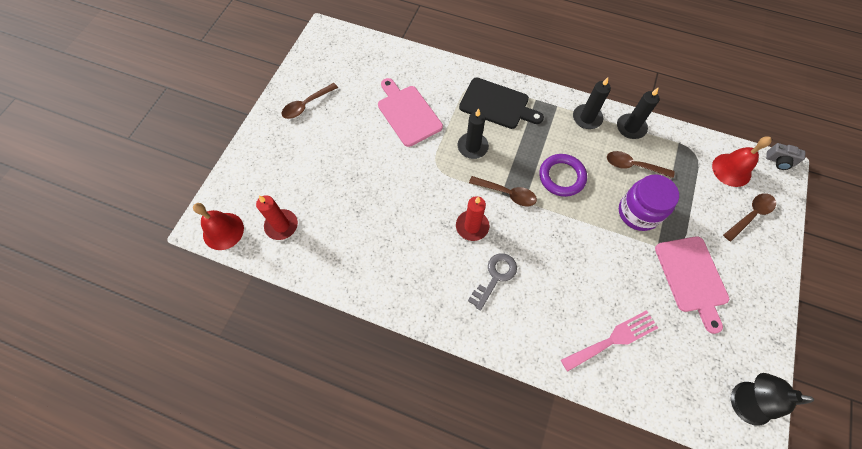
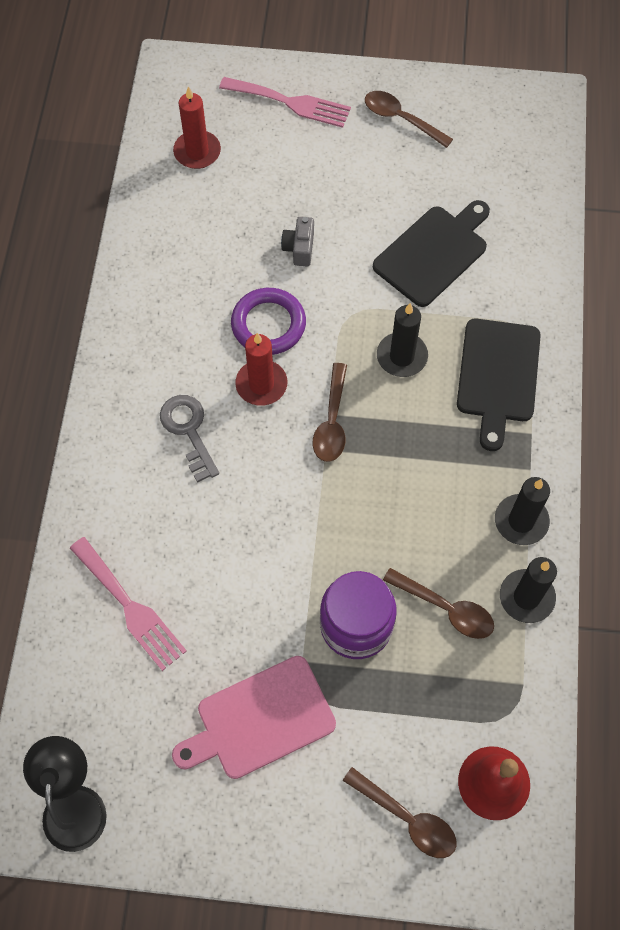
camera: 75 degrees right, 0 degrees up
red bell [193,203,244,250] -> none
pink cutting board [378,78,443,147] -> black cutting board [373,200,490,307]
grey key [468,253,517,311] -> grey key turned 135 degrees counterclockwise [160,395,219,483]
purple ring [539,154,587,197] -> purple ring moved to [231,288,306,355]
brown spoon [607,151,675,178] -> brown spoon turned 120 degrees clockwise [383,568,494,639]
grey camera [766,143,805,170] -> grey camera moved to [281,217,314,266]
none -> pink fork [219,77,351,128]

